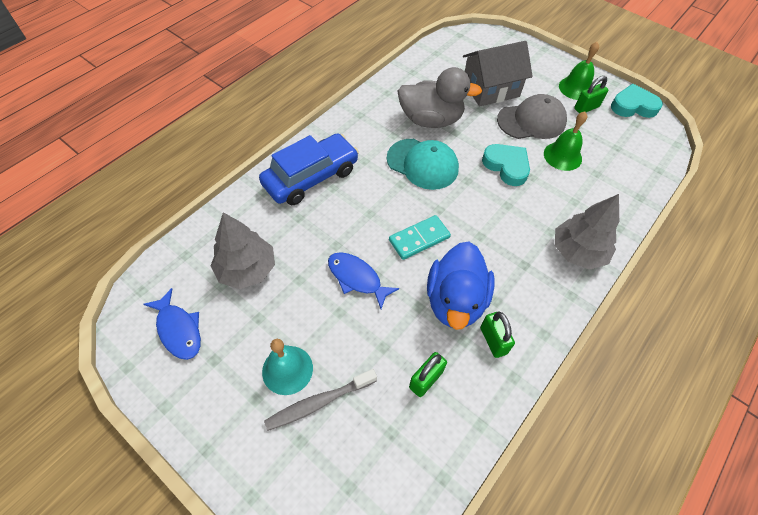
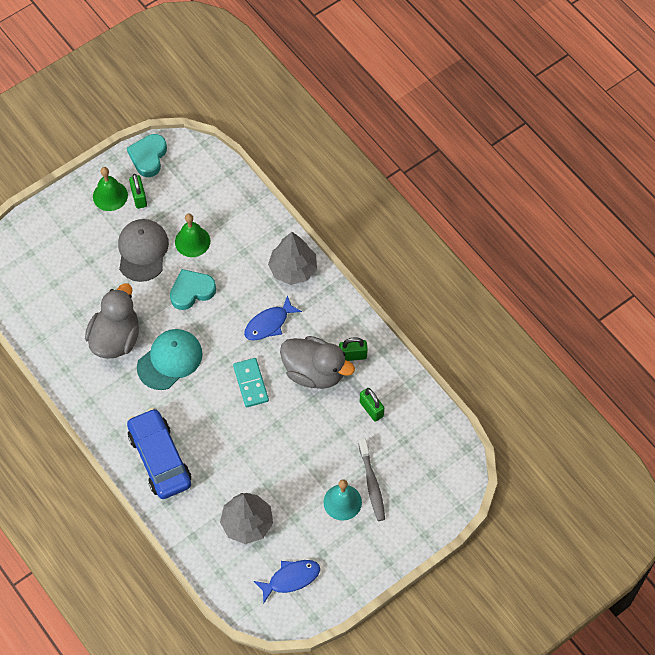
camera: 75 degrees left, 5 degrees up
blue fish [328,252,399,309] -> blue fish moved to [244,295,302,341]
blue duck [427,242,495,330] -> grey duck [280,336,355,389]
grey house [463,41,533,107] -> none

